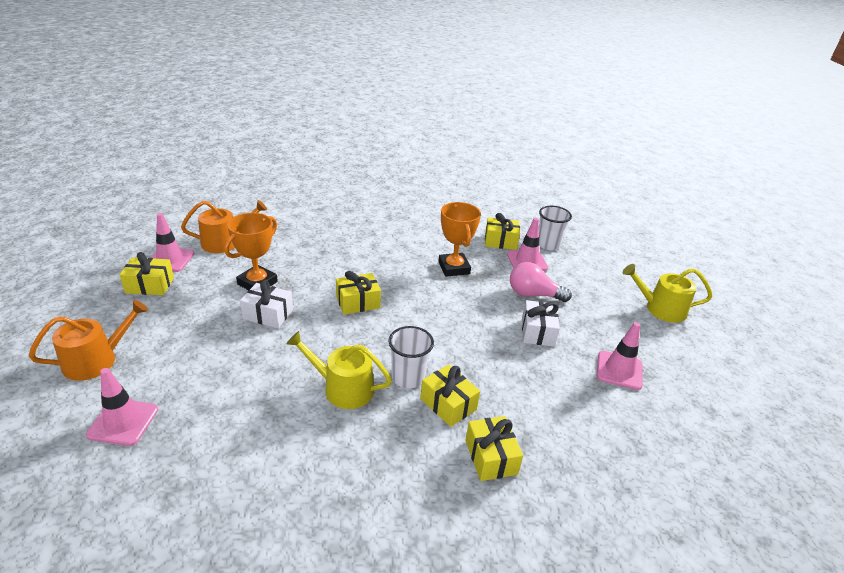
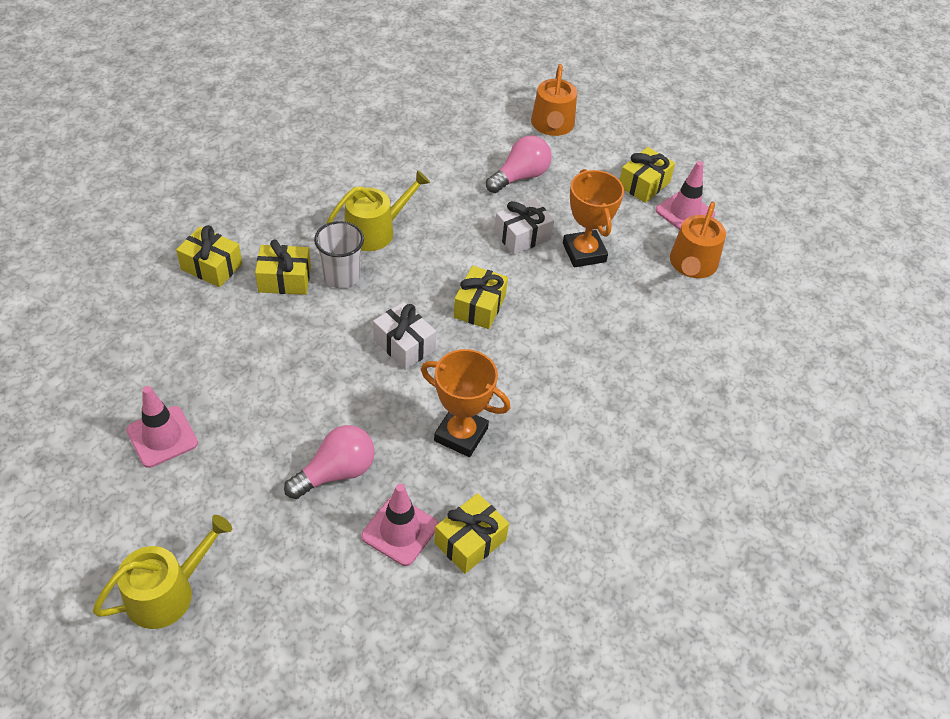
camera: 130 degrees right, 15 degrees up
pink traffic cone [86,368,158,446] -> none
white gift [522,300,560,347] -> white gift moved to [373,302,436,370]
white cup [539,206,572,250] -> none
none -> pink light bulb [486,136,552,193]

